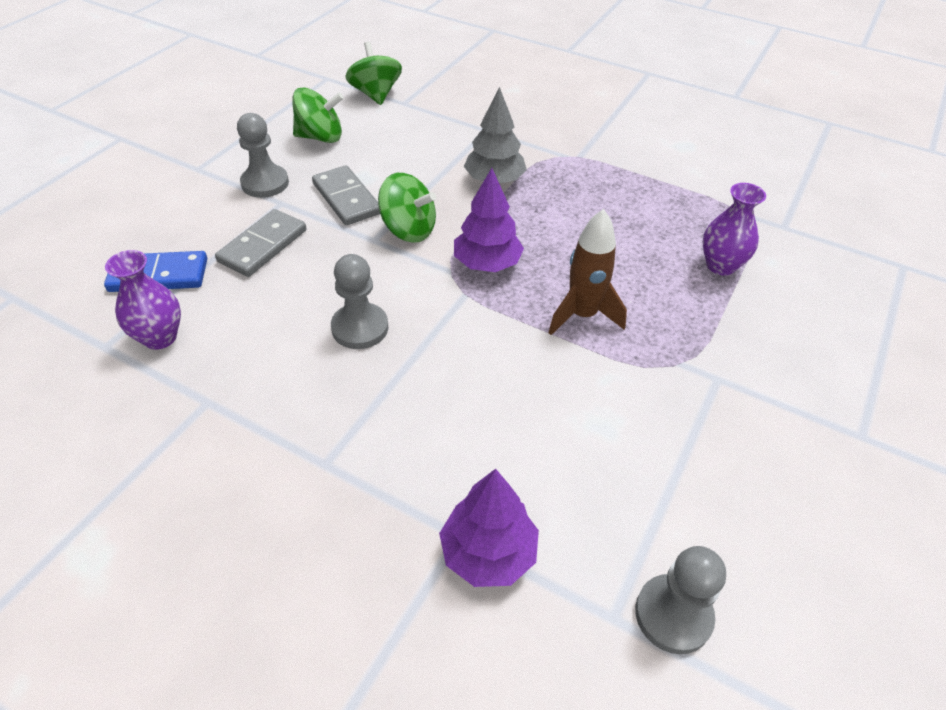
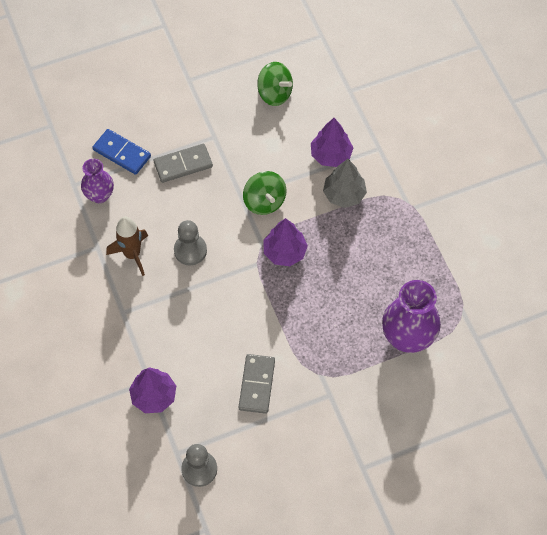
camera: 40 degrees right, 15 degrees up
grey pawn [237,113,289,198] -> none
grey domino [312,165,380,225] -> grey domino moved to [239,354,275,414]
green spinning top [345,42,402,105] -> none
brown rocket [548,209,627,335] -> brown rocket moved to [106,217,148,276]
purple vase [703,183,766,275] -> purple vase [382,280,441,353], size x1.67
none -> purple tree [311,118,354,167]

